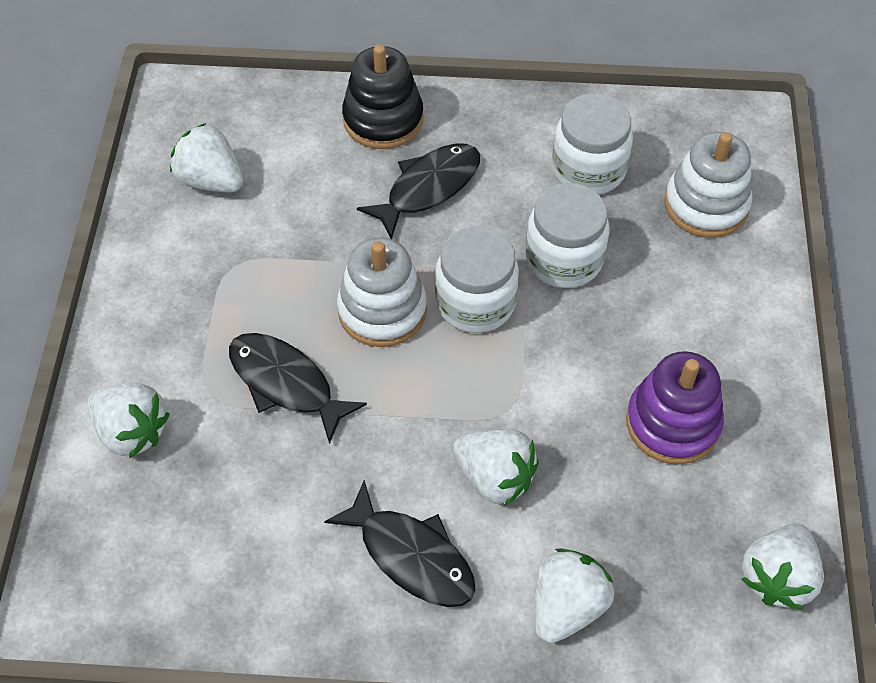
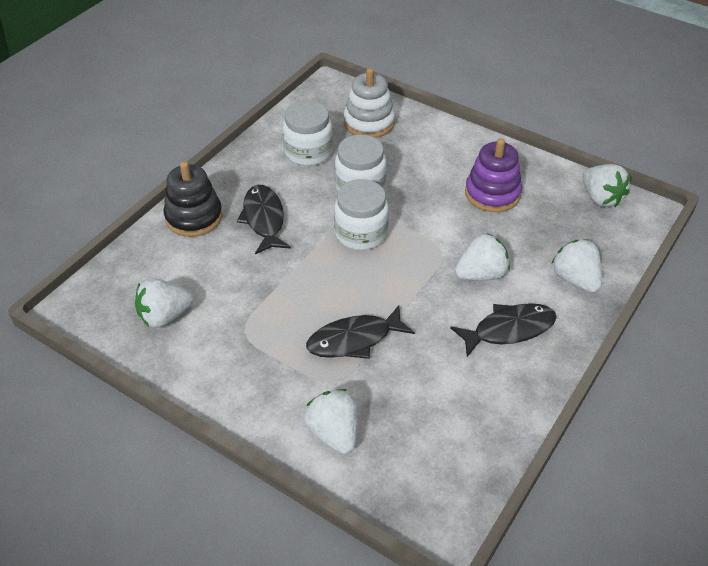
camera: 60 degrees left, 10 degrees down
white strawberry [87,383,170,458] -> white strawberry turned 90 degrees counterclockwise [304,389,358,454]
white stacking toy [337,238,427,347] -> none

